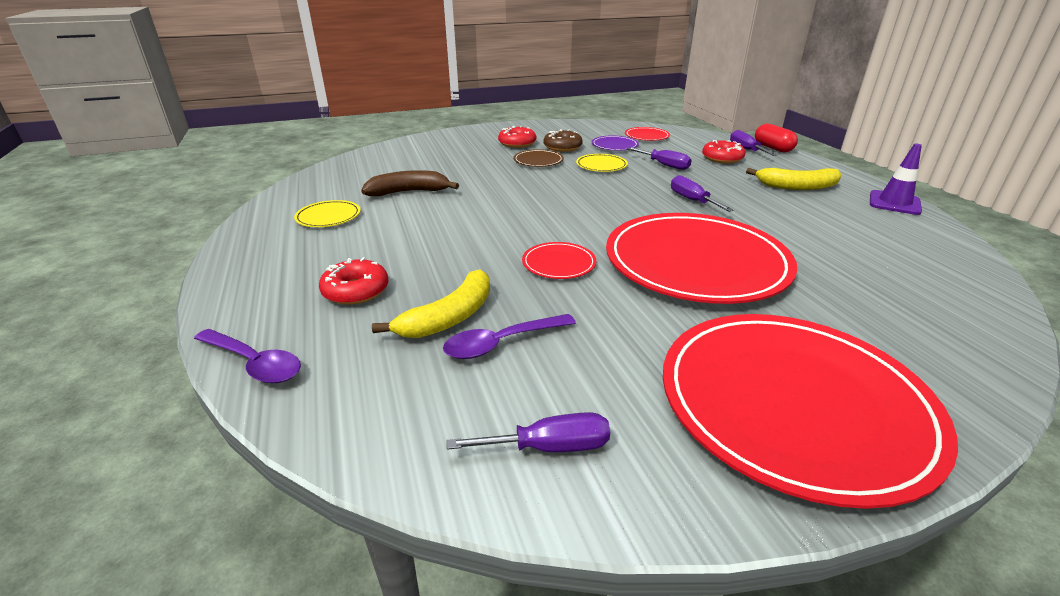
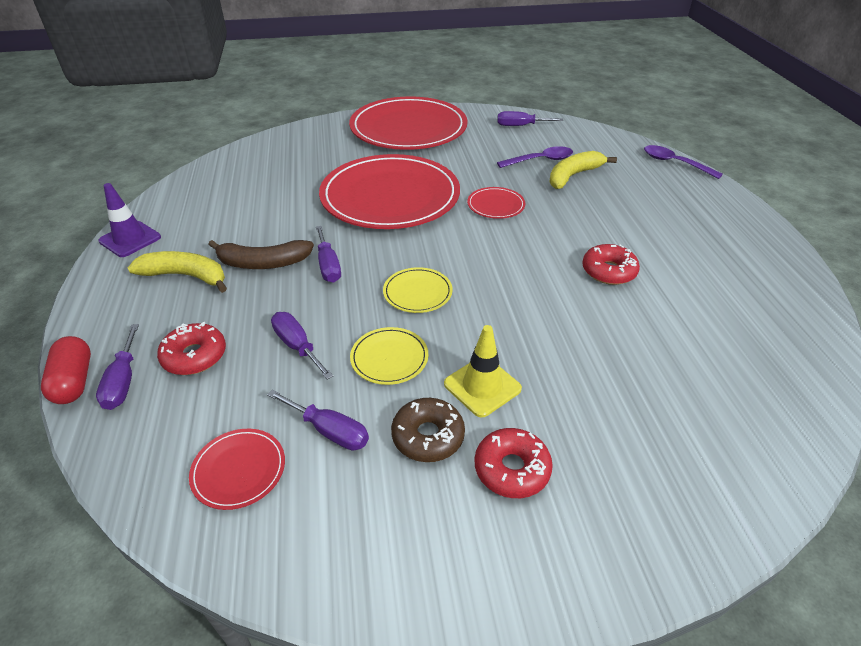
camera: 170 degrees left, 10 degrees up
yellow plate [294,200,361,227] -> yellow plate moved to [383,267,453,313]
red donut [319,257,389,305] -> red donut moved to [582,244,640,285]
brown banana [361,170,459,196] -> brown banana moved to [208,240,314,269]
brown plate [513,149,564,167] -> yellow traffic cone [444,325,522,417]
purple plate [592,136,639,151] -> purple screwdriver [267,390,369,451]

